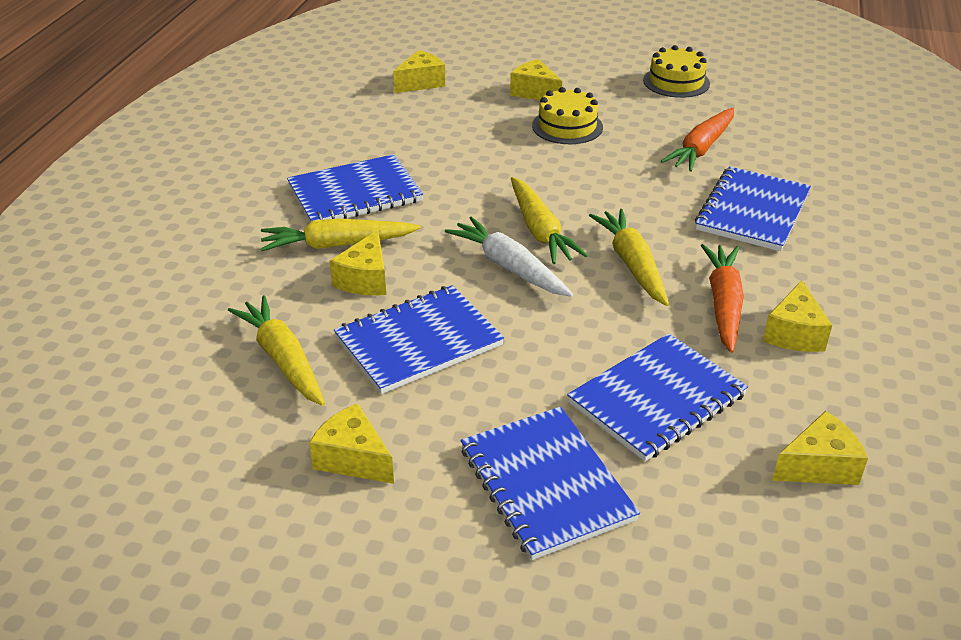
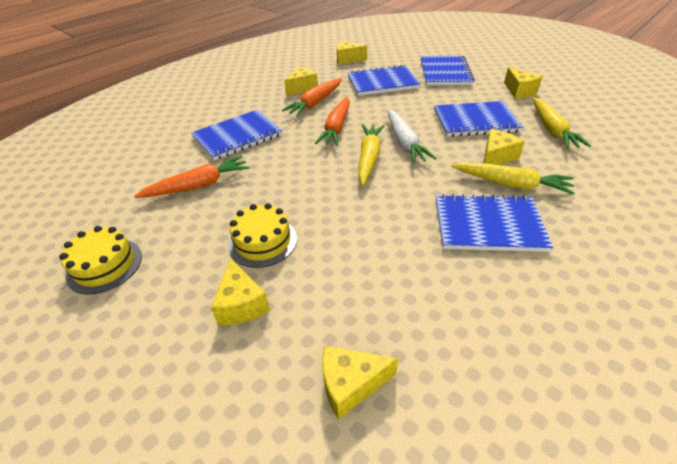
camera: 150 degrees left, 5 degrees up
yellow carrot [589,209,669,306] -> orange carrot [315,97,350,146]

